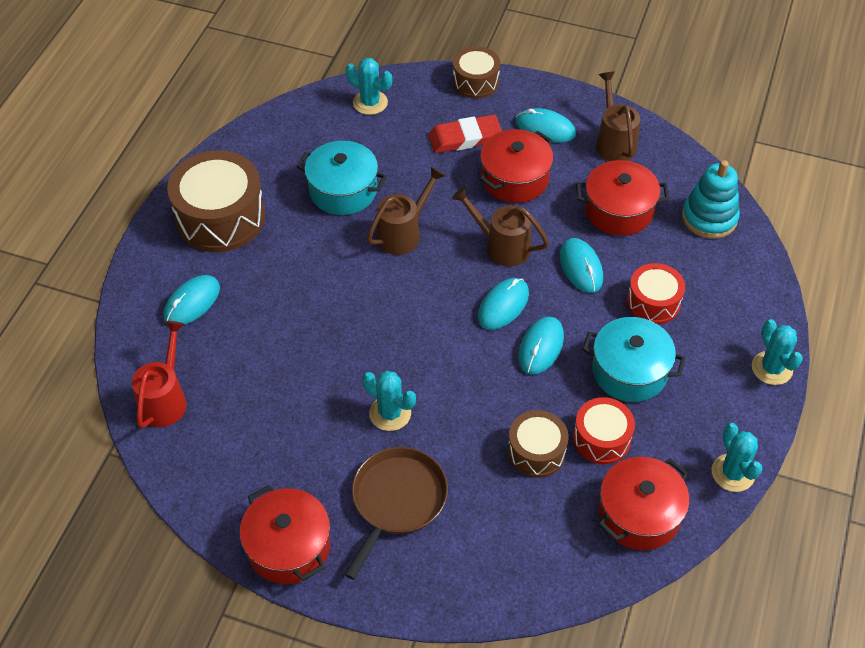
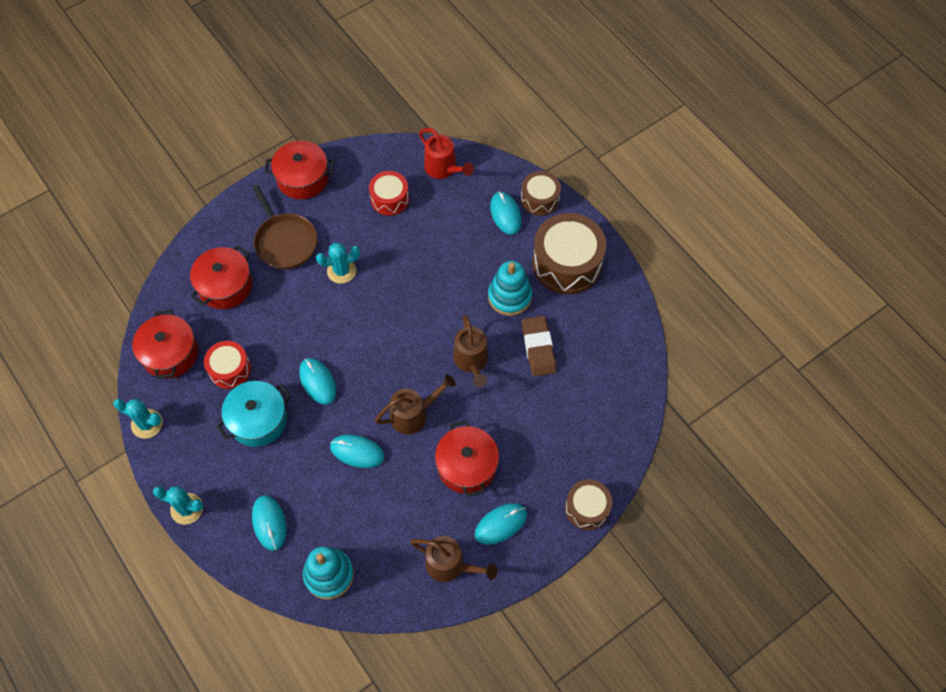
camera: 125 degrees right, 10 degrees up
turquoise pot [297,141,387,215] -> brown eraser [522,316,556,376]
turquoise cactus [346,58,392,115] -> none
red eraser [428,115,502,153] -> none
turquoise mouse [478,278,529,330] -> turquoise mouse moved to [252,495,287,551]
brown drum [508,410,569,478] -> brown drum moved to [521,171,561,216]
red pot [576,160,669,236] -> red pot moved to [190,246,252,309]
red drum [627,263,685,324] -> red drum moved to [369,171,409,216]
none -> turquoise stacking toy [488,261,532,316]

